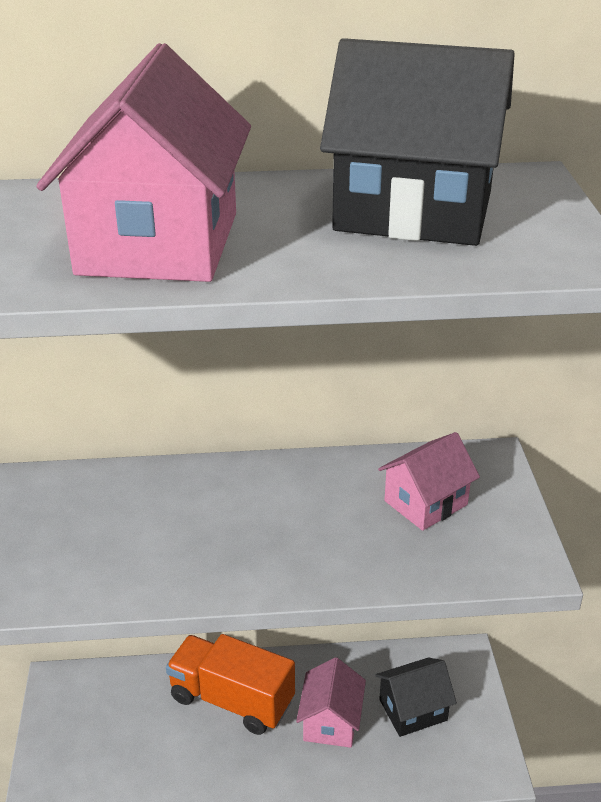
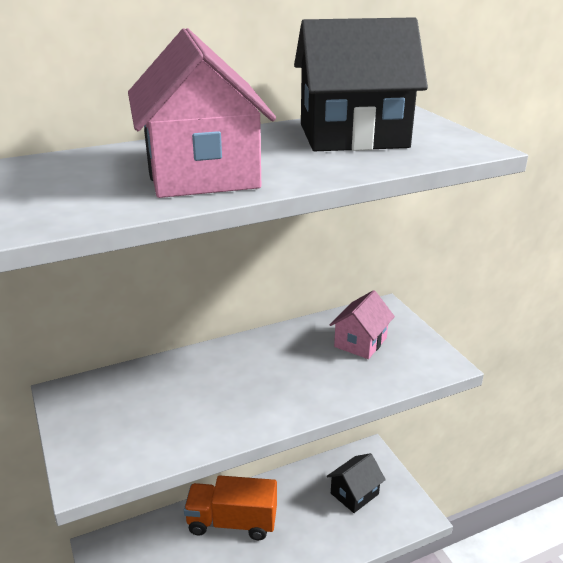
camera: 20 degrees left, 5 degrees down
pink house [296,657,366,748] -> none

